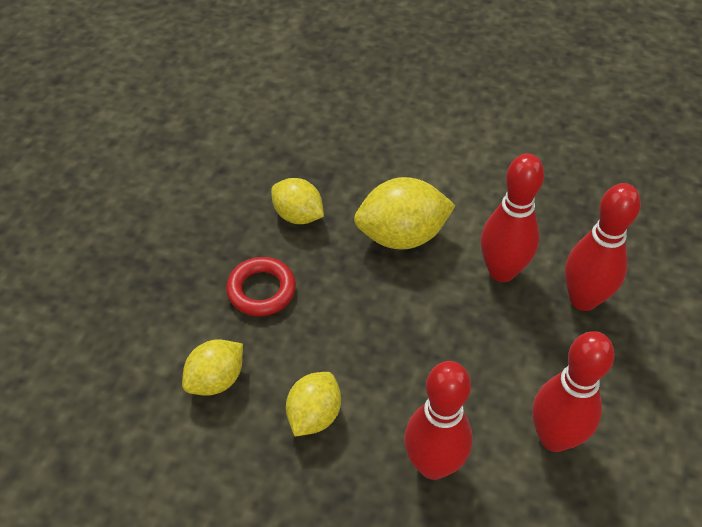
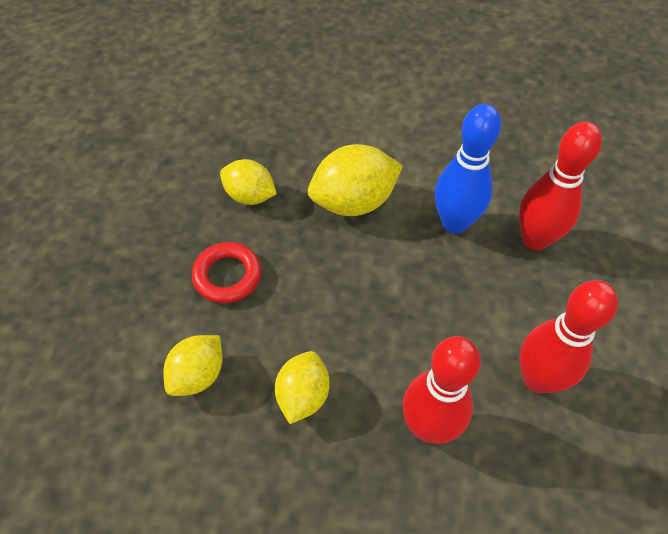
camera: 10 degrees left, 5 degrees up
red bowling pin [481,153,544,282] -> blue bowling pin [435,104,501,234]

